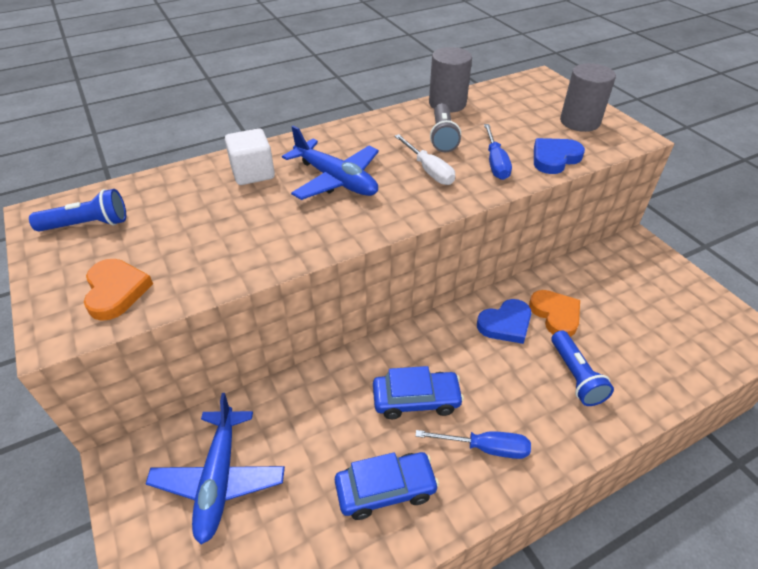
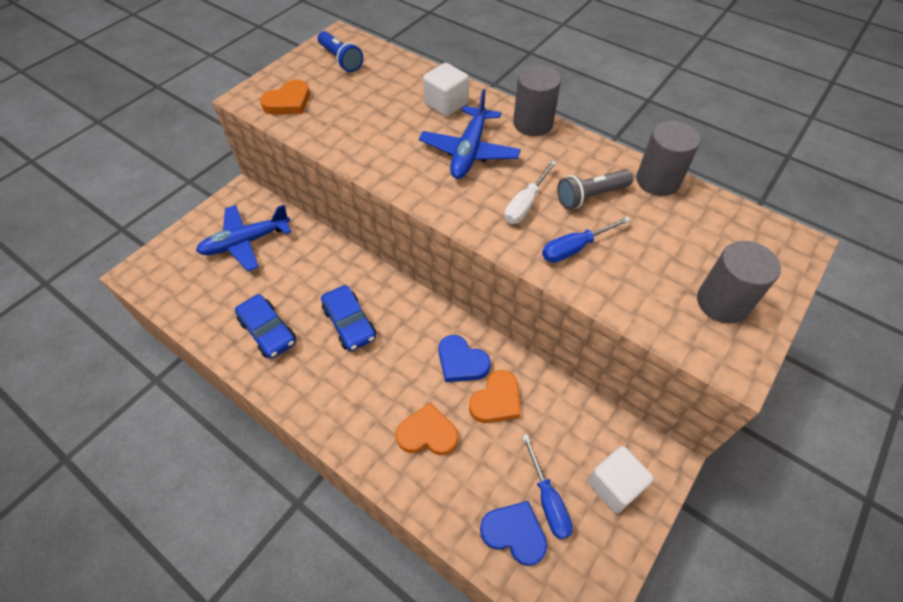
camera: 65 degrees right, 10 degrees up
blue screwdriver [415,430,531,459] -> blue screwdriver moved to [522,434,573,539]
blue heart [534,138,585,174] -> blue heart moved to [480,501,547,566]
blue flashlight [551,330,614,406] -> orange heart [396,403,458,455]
none -> grey cylinder [513,65,561,136]
none -> white cube [587,446,654,513]

